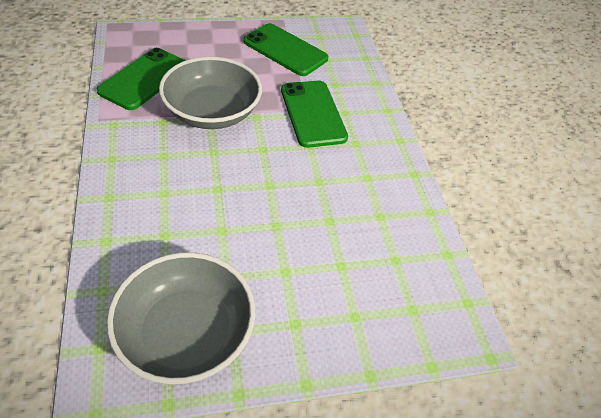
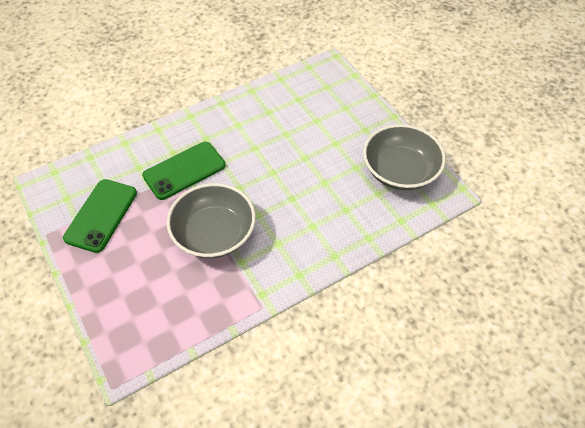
camera: 105 degrees left, 5 degrees up
green phone [97,48,186,110] -> none

